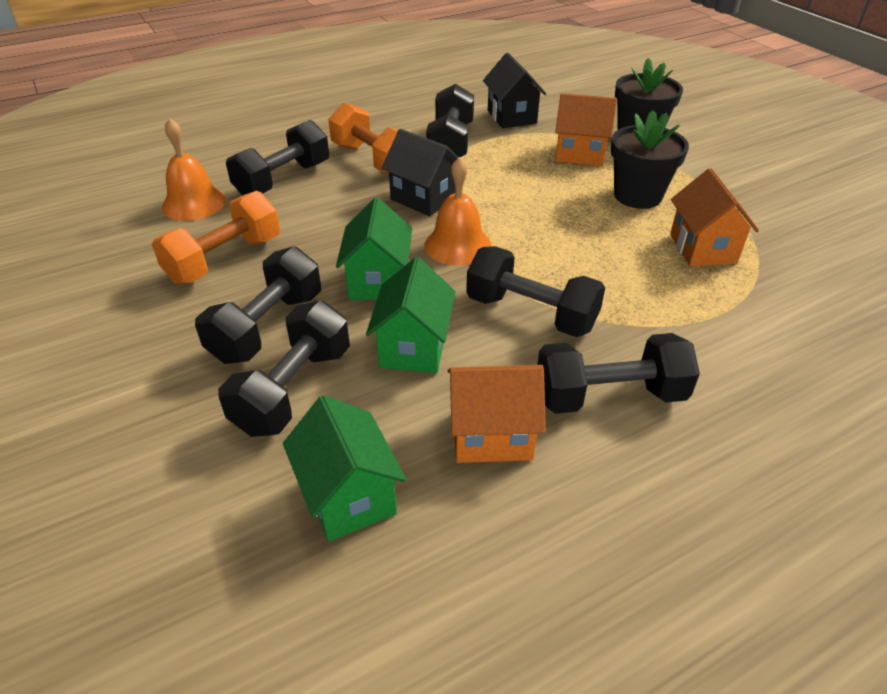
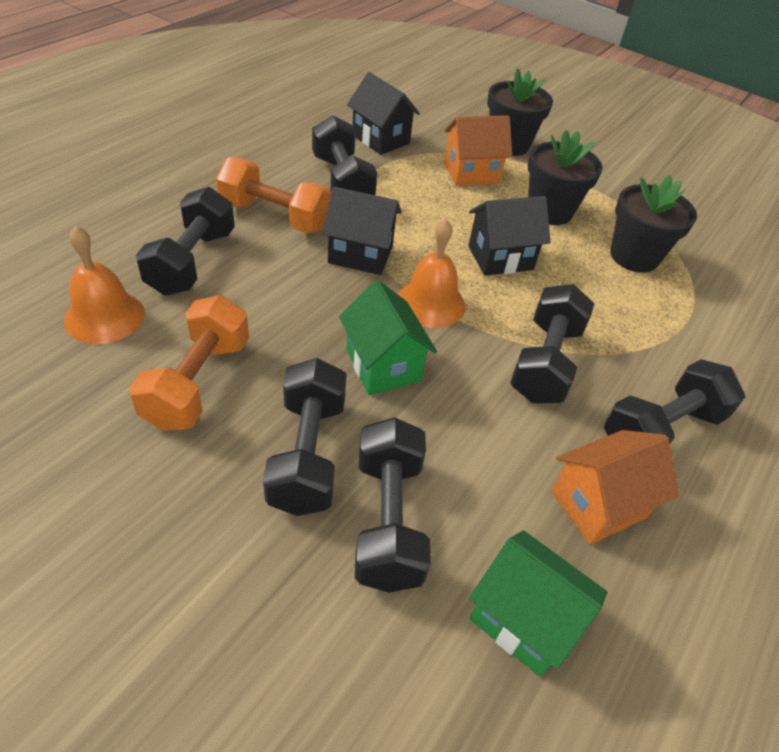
camera: 30 degrees left, 5 degrees up
green house [366,257,455,373] -> none
black dumbbell [466,246,605,337] -> black dumbbell turned 75 degrees counterclockwise [510,284,595,404]
orange house [670,168,759,267] -> black flower pot [610,175,697,273]
none -> black house [468,196,550,276]

